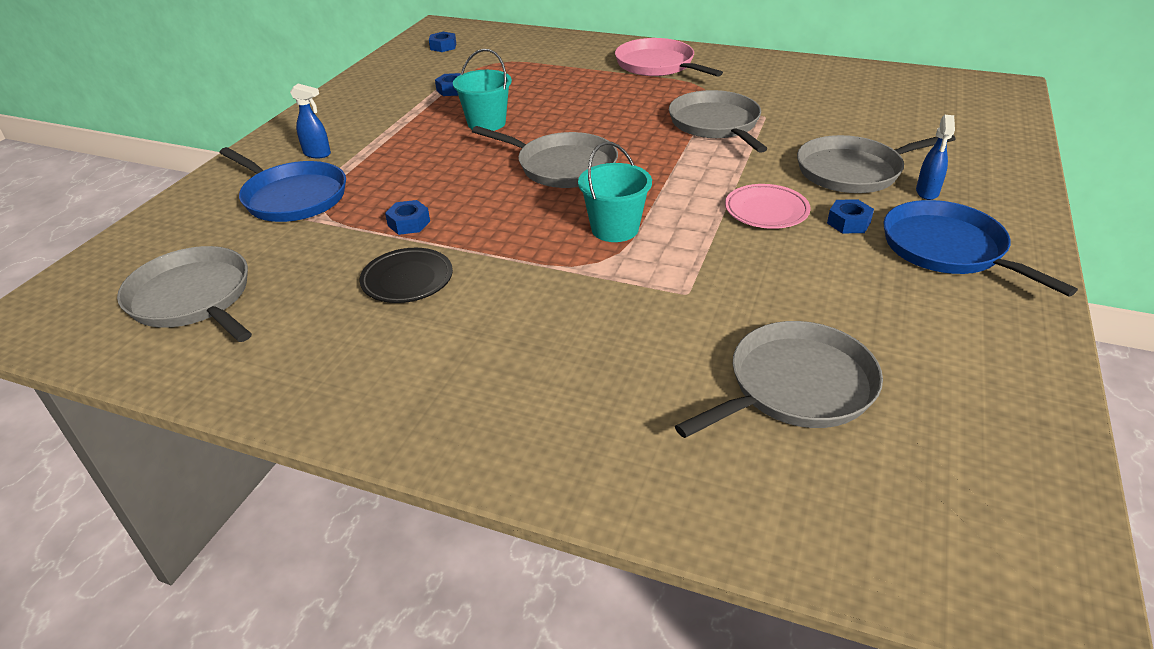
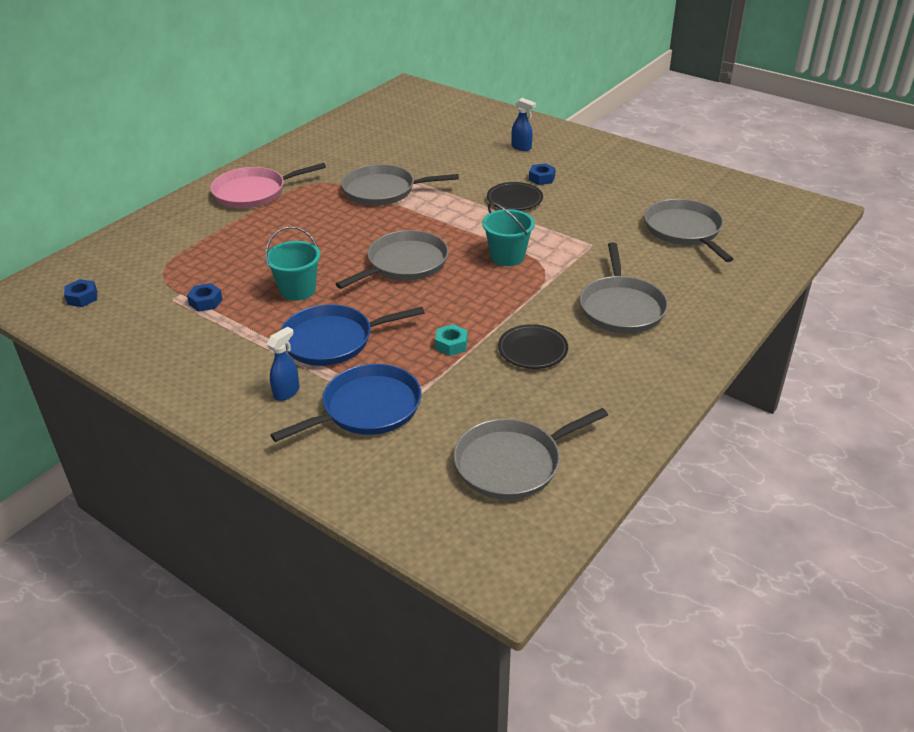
camera: 75 degrees left, 0 degrees up
blue nut [385,200,430,235] -> turquoise nut [435,324,468,356]
pink plate [725,184,811,229] -> black plate [487,182,543,211]
grey pan [797,135,955,193] -> grey pan moved to [580,242,668,333]
blue pan [883,200,1078,296] -> blue pan moved to [281,304,425,366]

